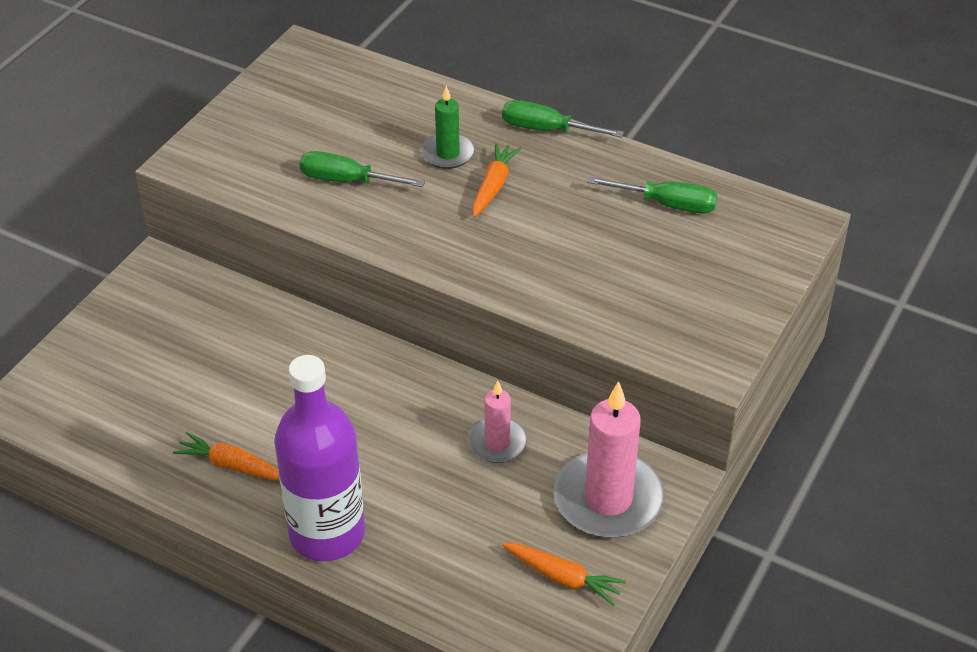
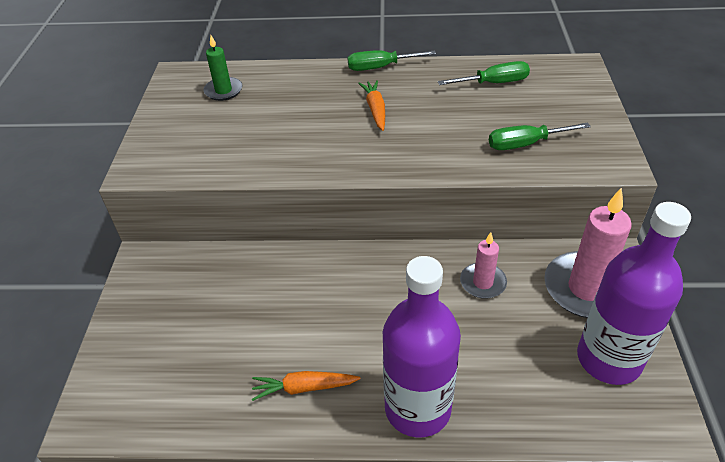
camera: 25 degrees left, 0 degrees up
green screwdriver [299,151,425,187] -> green screwdriver moved to [489,123,591,150]
green candle [421,86,475,169] -> green candle moved to [203,35,242,101]
orange carrot [502,543,626,606] -> purple bottle [577,202,691,385]

